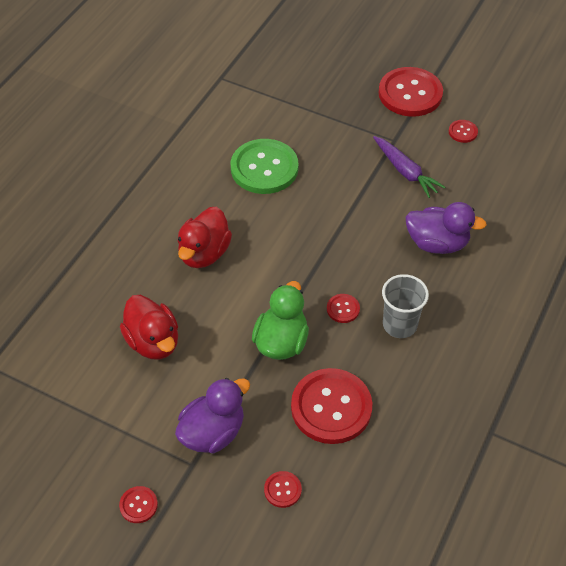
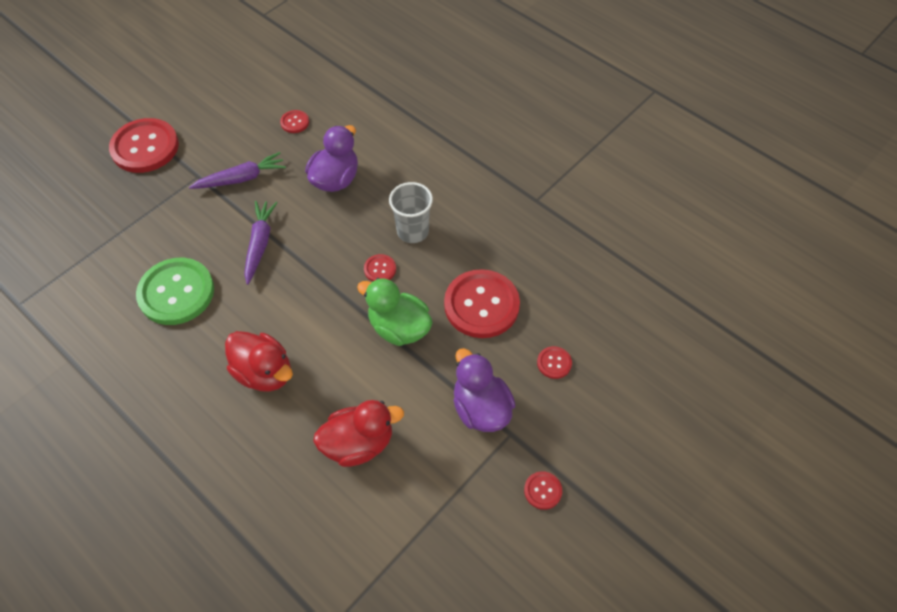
camera: 75 degrees left, 5 degrees up
red button [449,120,478,143] -> red button moved to [280,110,309,133]
none -> purple carrot [244,201,278,285]

